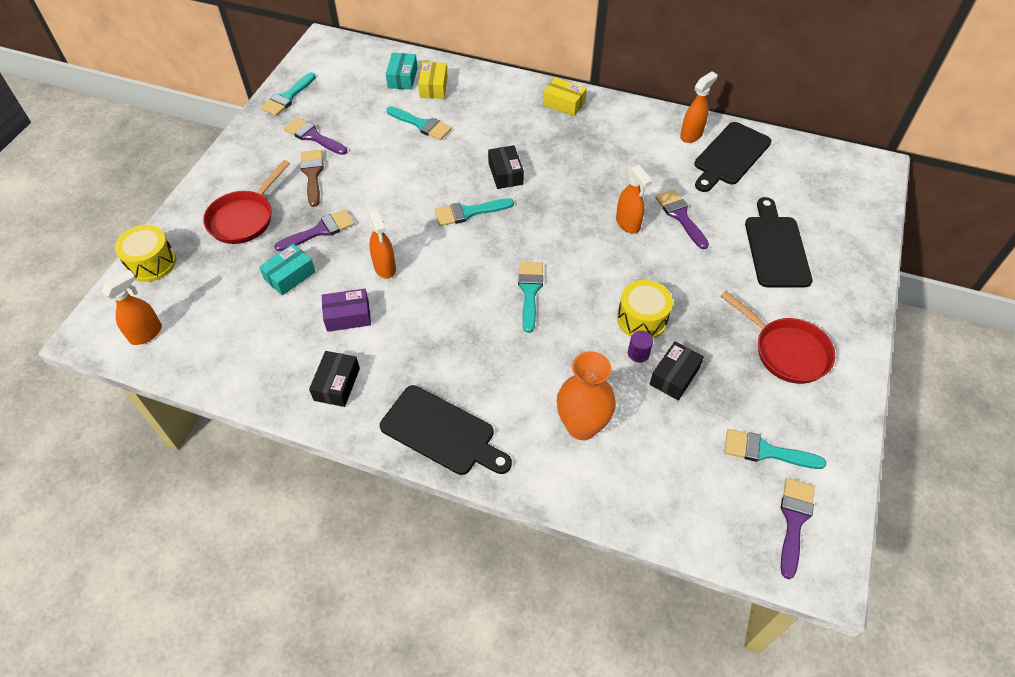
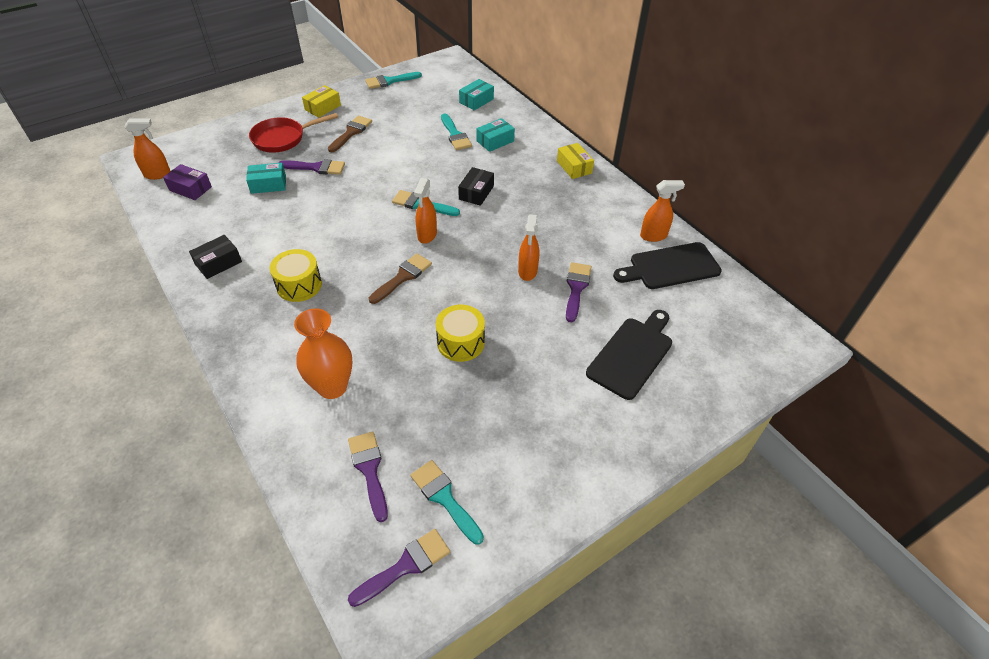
camera: 35 degrees right, 5 degrees down
yellow drum [115,225,176,282] -> yellow drum moved to [270,249,322,302]
purple brush [284,117,347,155] -> purple brush moved to [348,432,388,522]
purple box [322,289,371,332] -> purple box moved to [163,164,212,200]
orange spray bottle [368,209,396,279] -> orange spray bottle moved to [414,178,437,244]
black cutting board [380,385,512,475] -> none
yellow box [418,62,448,99] -> yellow box moved to [302,85,341,118]
turquoise brush [518,262,543,333] -> brown brush [369,254,432,304]
purple cylinder [628,331,653,362] -> none
black box [650,341,704,400] -> none
red pan [721,291,835,384] -> none
none -> turquoise box [477,118,515,152]

